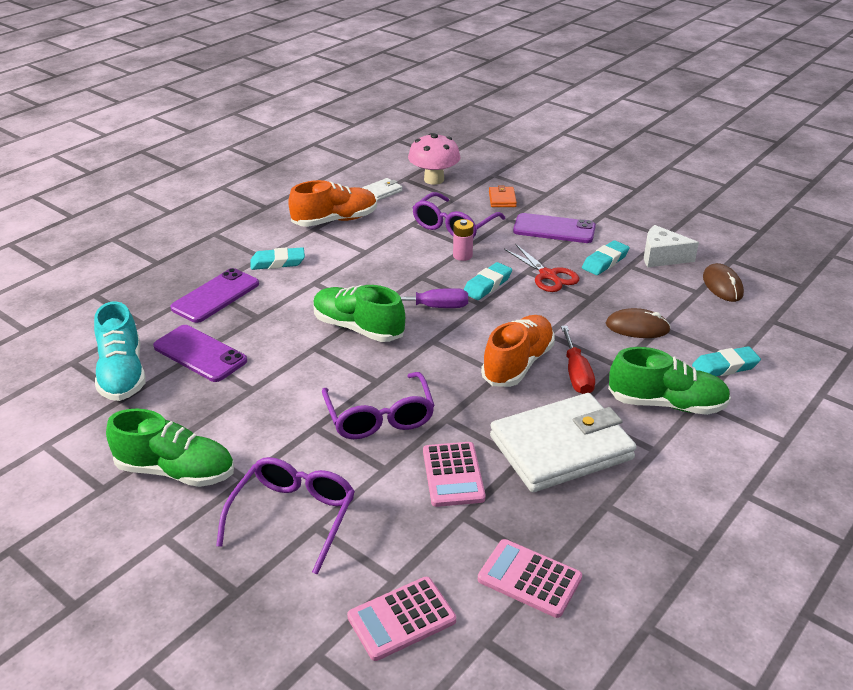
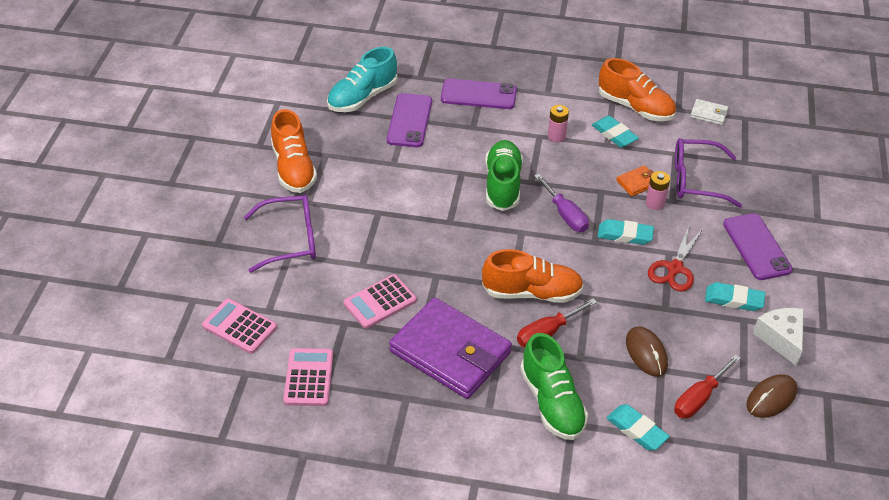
camera: 60 degrees right, 10 degrees up
green shoe [106,408,234,487] -> orange shoe [271,109,317,193]
turquoise eraser [250,247,305,270] -> turquoise eraser moved to [592,116,639,148]
purple glasses [322,372,435,439] -> none
pink mushroom [408,133,461,185] -> none
orange wallet [489,185,517,207] -> orange wallet moved to [616,165,654,196]
white wallet [490,393,637,492] -> purple wallet [389,297,512,399]
none -> pink battery [548,105,569,142]
none -> red screwdriver [674,354,741,418]

